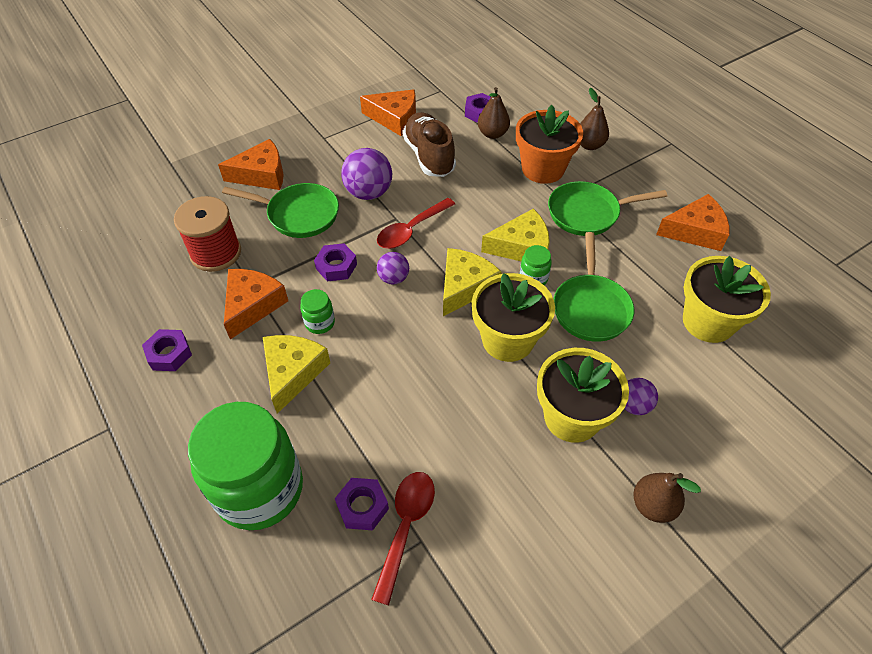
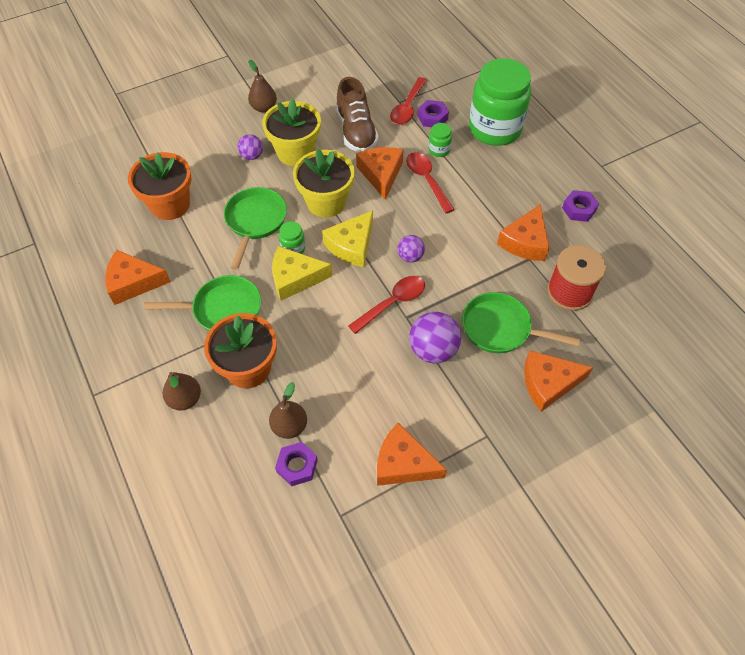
camera: 175 degrees left, 5 degrees up
yellow cheese [263,335,330,414] -> none
green jar [300,289,335,334] -> green jar moved to [428,123,452,157]
purple nut [314,243,357,281] -> none
brown shoe [403,112,456,177] -> brown shoe moved to [336,77,379,152]
yellow flower pot [683,256,771,343] -> orange flower pot [128,152,192,220]
none -> orange cheese [356,147,404,200]
none -> red spoon [406,152,455,213]

